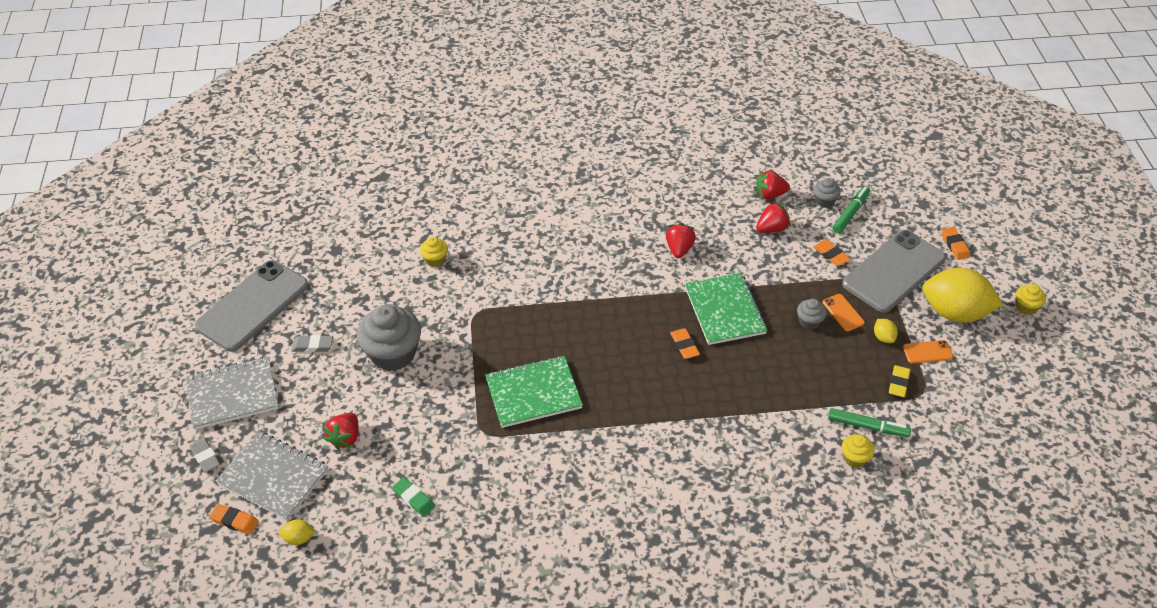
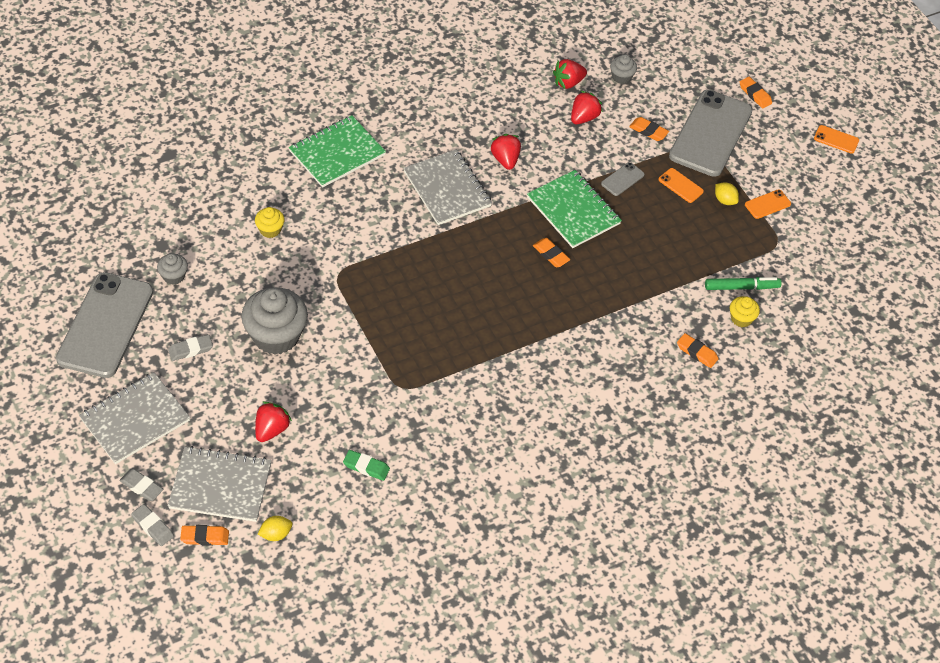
camera: 25 degrees left, 5 degrees up
red strawberry [323,413,359,450] -> red strawberry turned 150 degrees counterclockwise [255,401,292,442]
green notebook [485,356,583,428] -> green notebook moved to [289,115,386,188]
grey cupcake [797,299,827,330] -> grey cupcake moved to [157,253,188,285]
green marker [833,186,870,233] -> none
yellow eraser [889,365,911,397] -> none
yellow lemon [922,268,1003,323] -> none
yellow cupcake [1016,284,1046,315] -> orange phone [814,125,859,154]
none -> grey eraser [131,504,174,546]
none -> grey notebook [404,149,492,225]
none -> grey phone [601,162,644,196]
none -> orange eraser [677,333,719,368]

